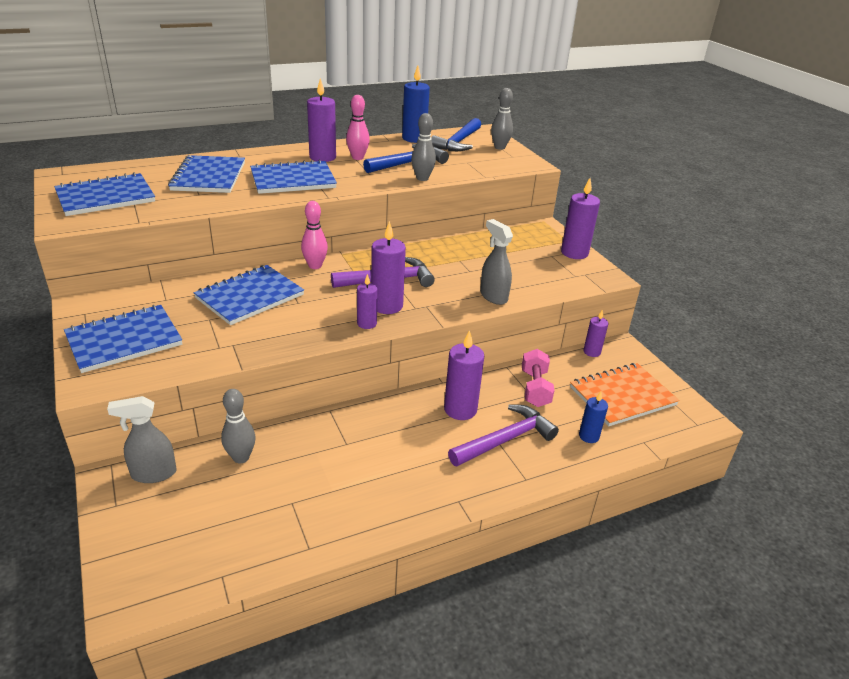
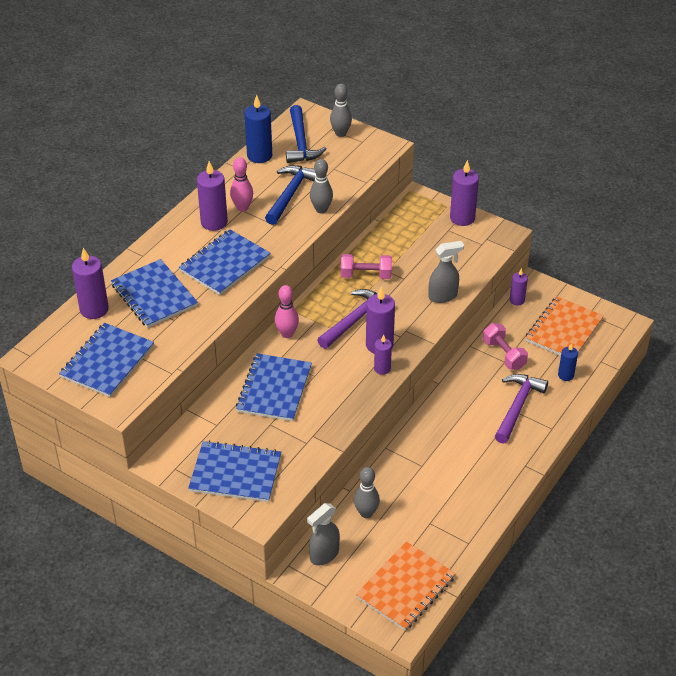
camera: 30 degrees left, 10 degrees up
blue notebook [64,305,182,373] -> blue notebook turned 75 degrees clockwise [188,440,281,502]
purple candle [444,330,484,420] -> purple candle moved to [72,247,109,319]
grey spray bottle [480,219,513,305] -> grey spray bottle turned 135 degrees clockwise [429,241,464,303]
none -> pink dumbbell [341,254,392,279]
none -> orange notebook [356,541,456,631]

